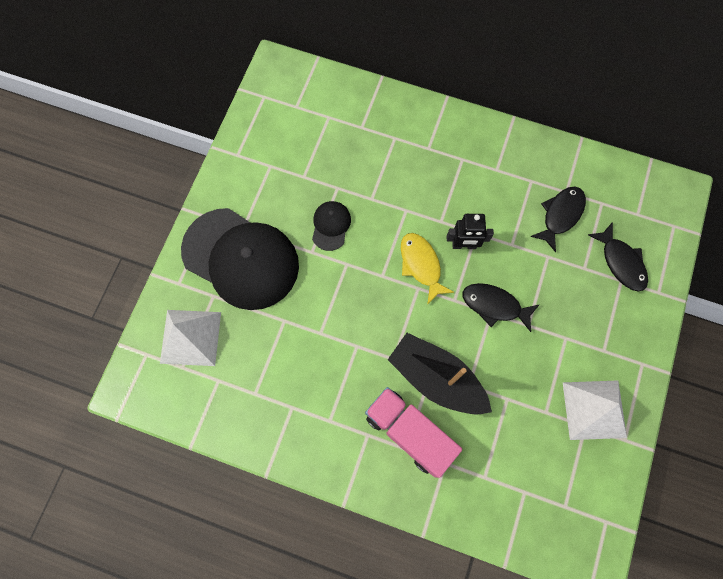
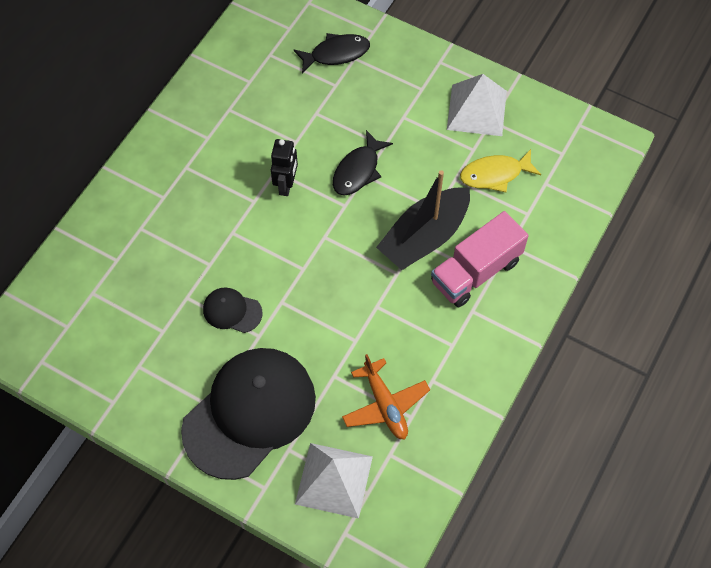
camera: 80 degrees left, 10 degrees down
yellow fish [401,233,454,305] -> yellow fish moved to [460,149,541,192]
black fish [530,187,586,252] -> none
none -> orange plane [342,354,430,440]

